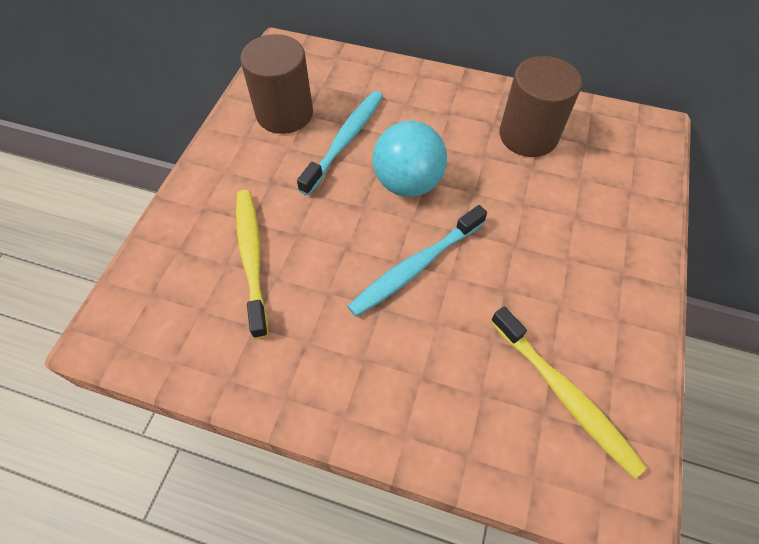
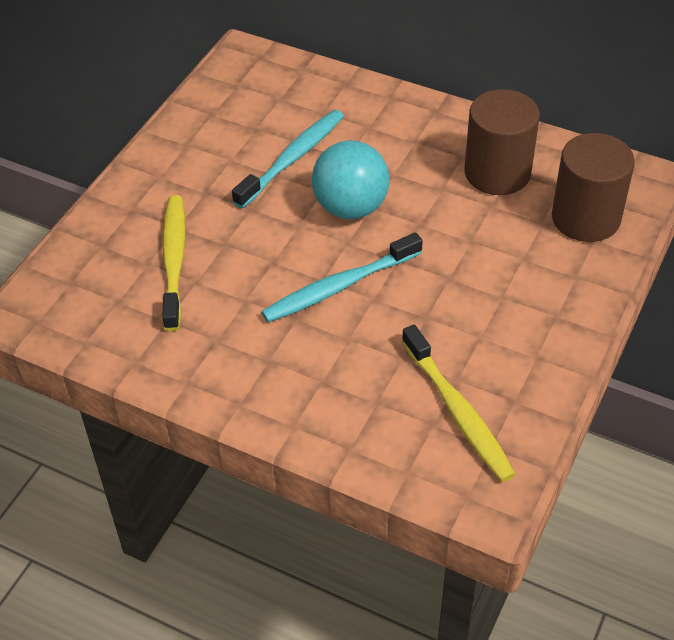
camera: 10 degrees right, 10 degrees down
brown cylinder [240,34,313,134] -> brown cylinder moved to [552,133,635,242]

